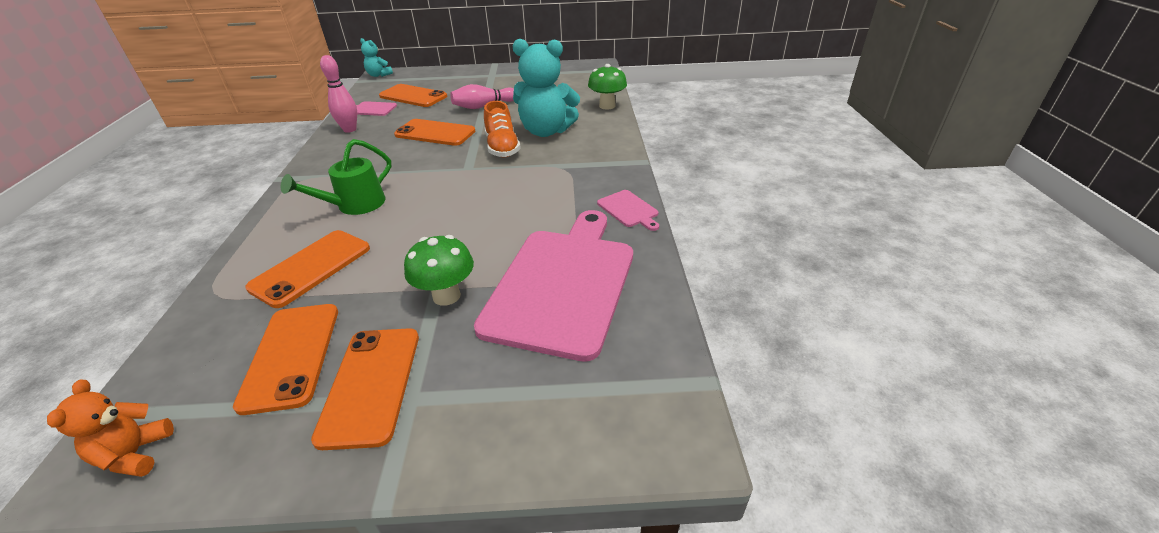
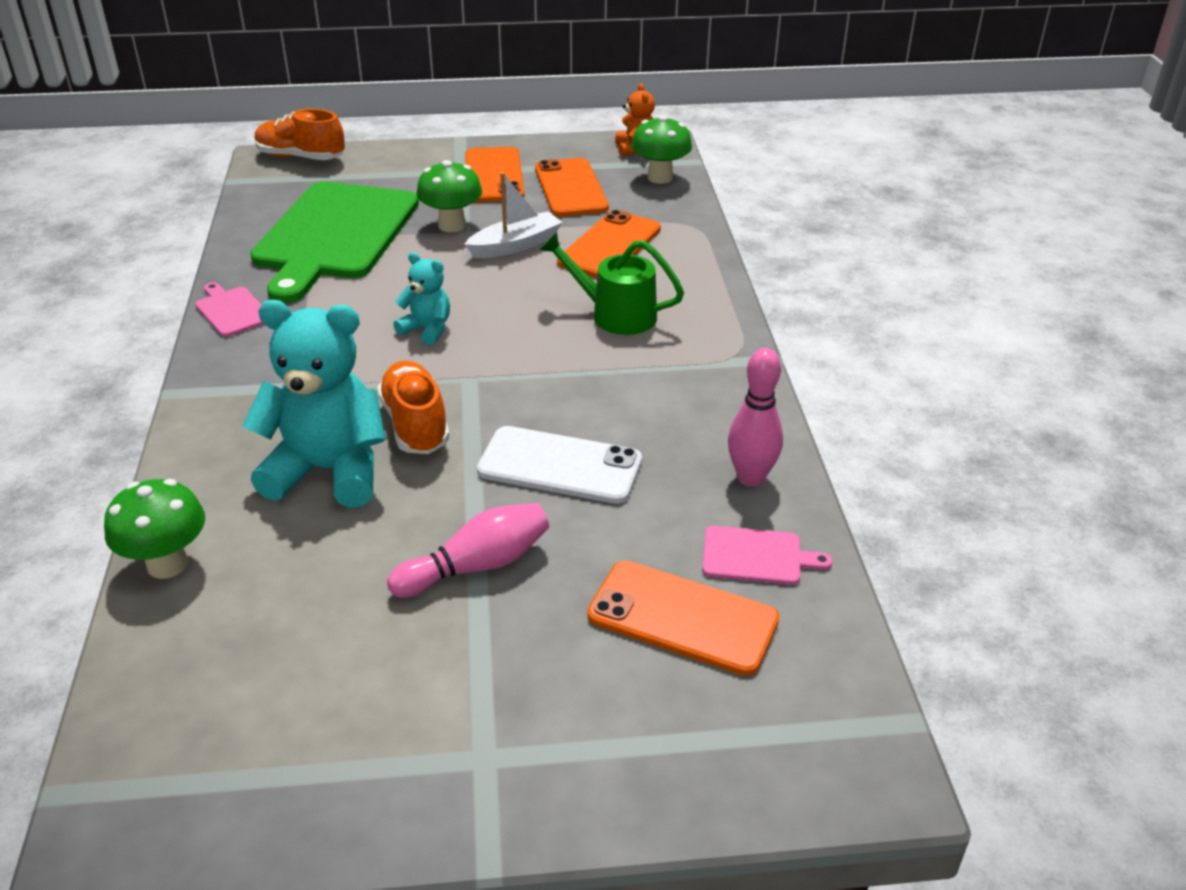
camera: 175 degrees right, 0 degrees up
green watering can [281,139,391,215] -> green watering can turned 105 degrees counterclockwise [539,232,684,335]
turquoise teddy bear [360,38,393,77] -> turquoise teddy bear moved to [394,252,450,345]
orange phone [394,119,475,146] -> white phone [477,426,642,504]
pink cutting board [474,210,633,362] -> green cutting board [250,181,419,303]
none -> orange shoe [254,109,345,160]
none -> white boat [464,172,563,258]
none -> green mushroom [631,115,692,184]

